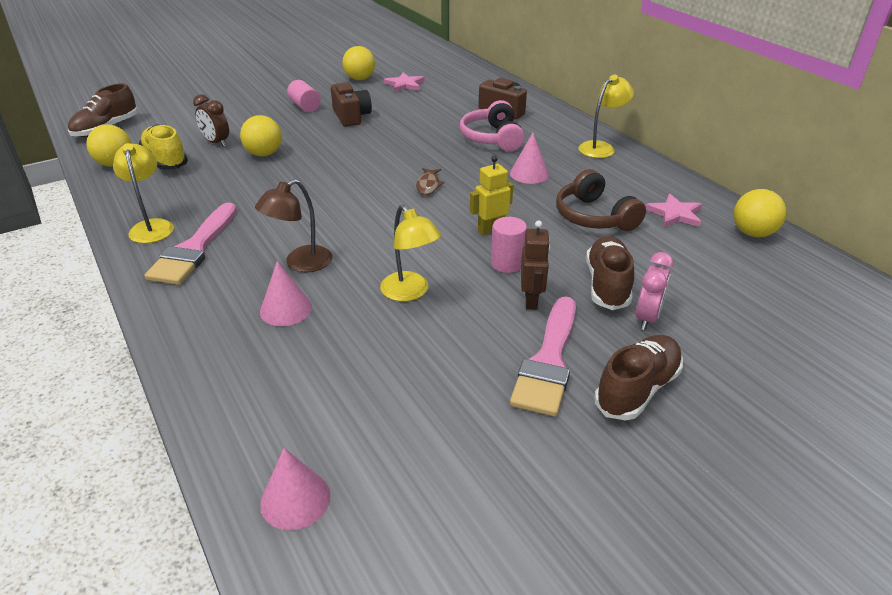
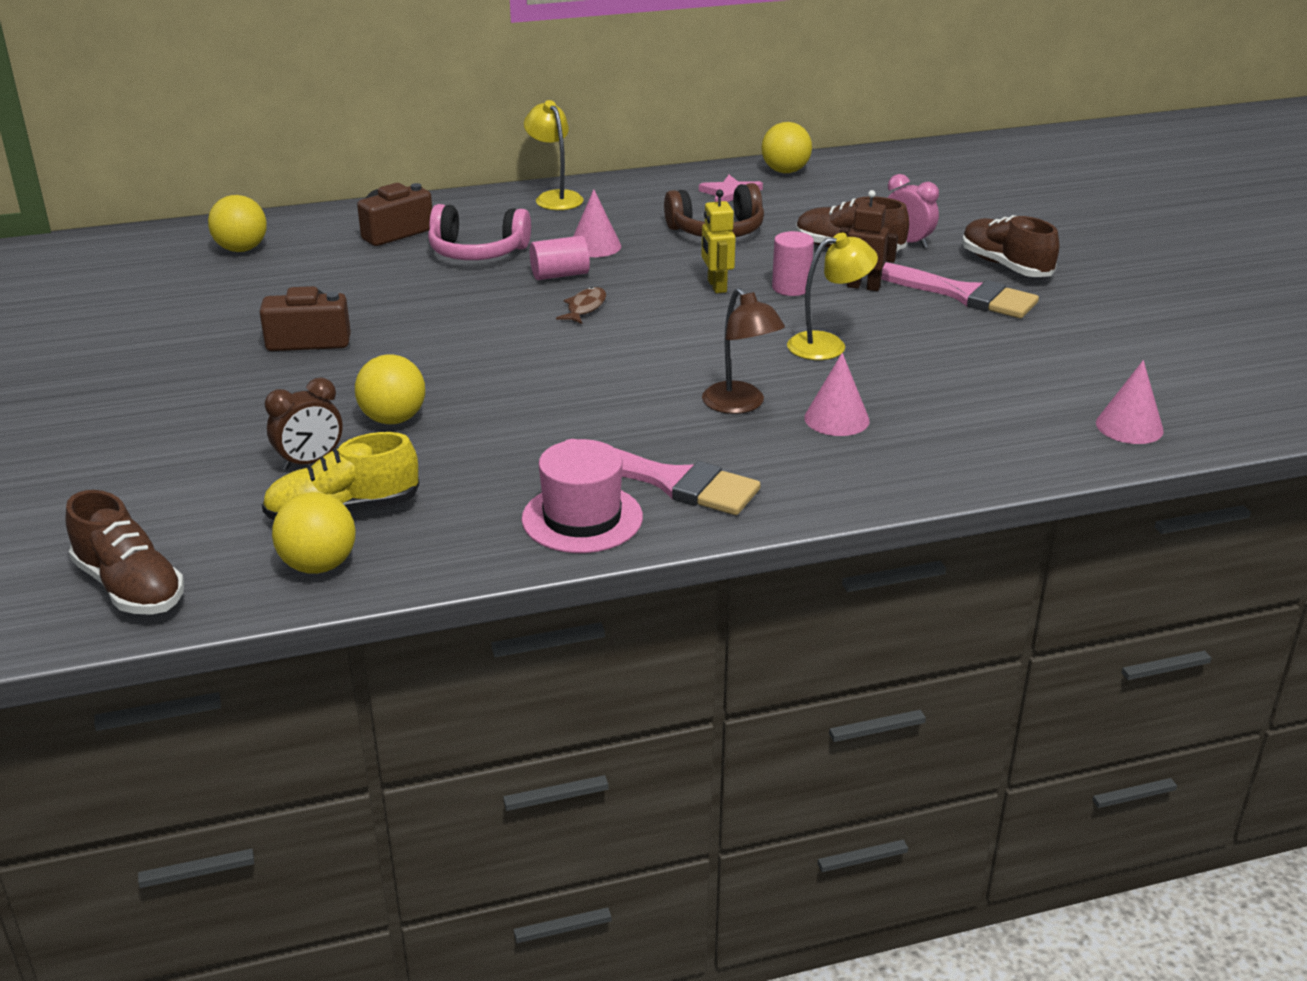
camera: 75 degrees left, 5 degrees down
yellow lamp [113,143,174,243] -> pink hat [522,439,643,553]
pink cylinder [287,80,321,112] -> pink cylinder moved to [530,236,590,280]
yellow ball [342,46,375,80] -> yellow ball moved to [208,195,267,252]
pink star [384,73,425,92] -> none
brown fish [416,168,444,195] -> brown fish turned 90 degrees counterclockwise [556,287,606,324]

